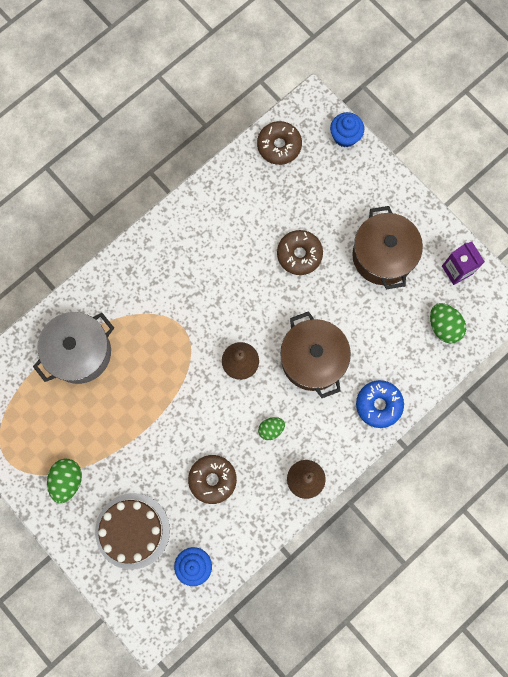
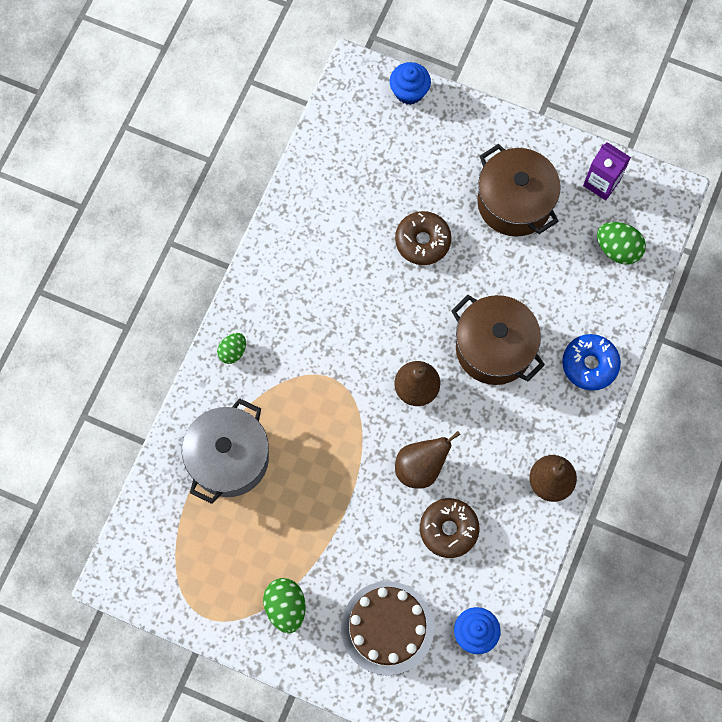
camera: 25 degrees left, 5 degrees down
brown donut [257,121,302,165] -> none
green egg [258,417,285,440] -> green egg moved to [217,333,246,364]
none -> brown pear [395,431,461,489]

